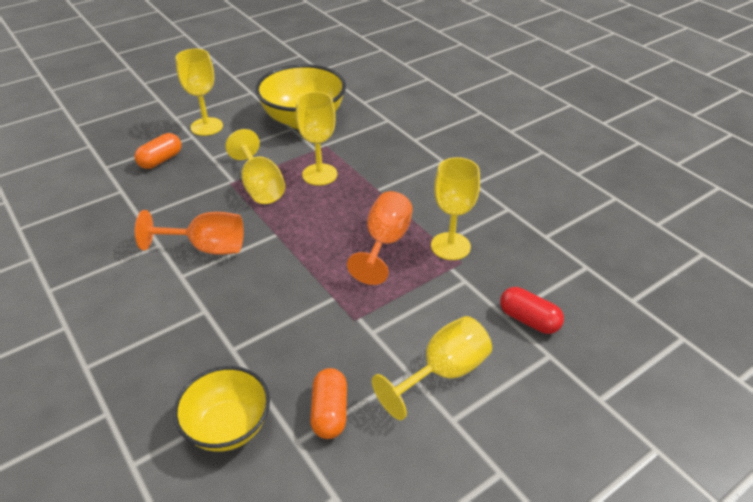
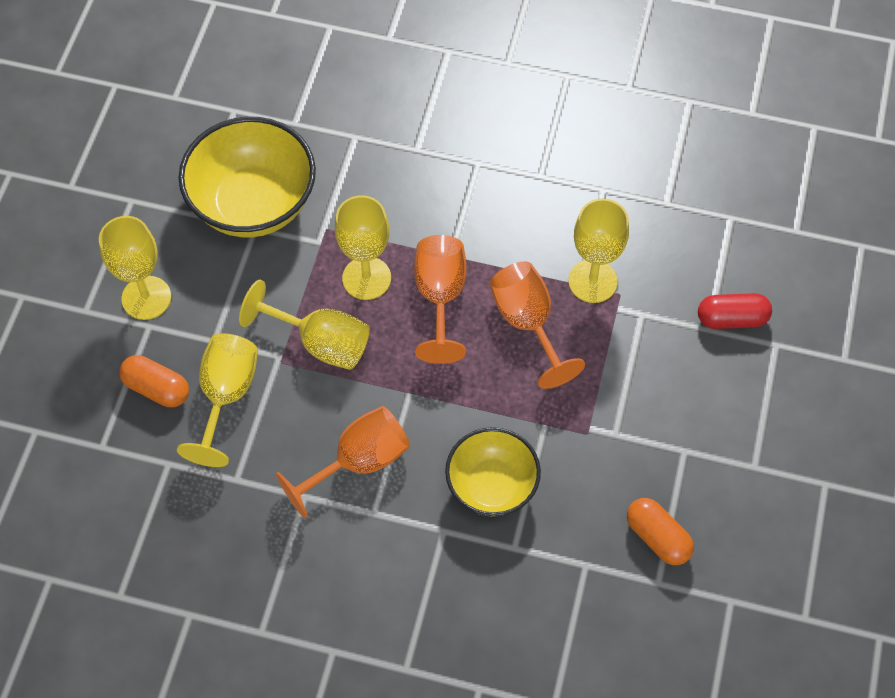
camera: 40 degrees left, 20 degrees up
orange capsule [134,133,181,169] -> orange capsule turned 60 degrees counterclockwise [119,355,189,407]
yellow bowl [173,366,270,452] -> yellow bowl moved to [445,427,541,517]
yellow goblet [372,316,492,420] -> yellow goblet moved to [177,333,258,467]
none -> orange goblet [414,235,466,364]

